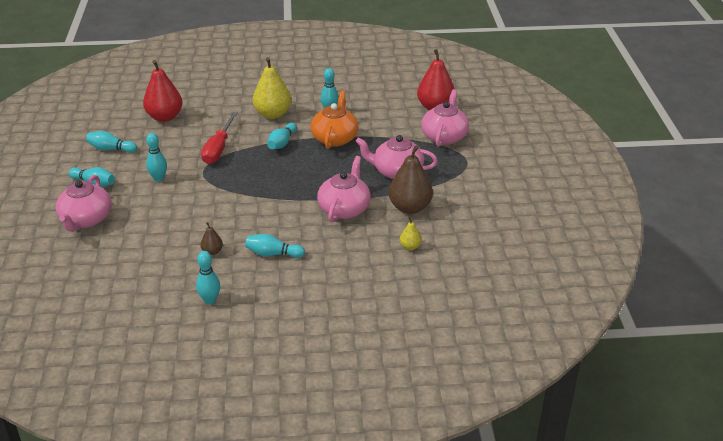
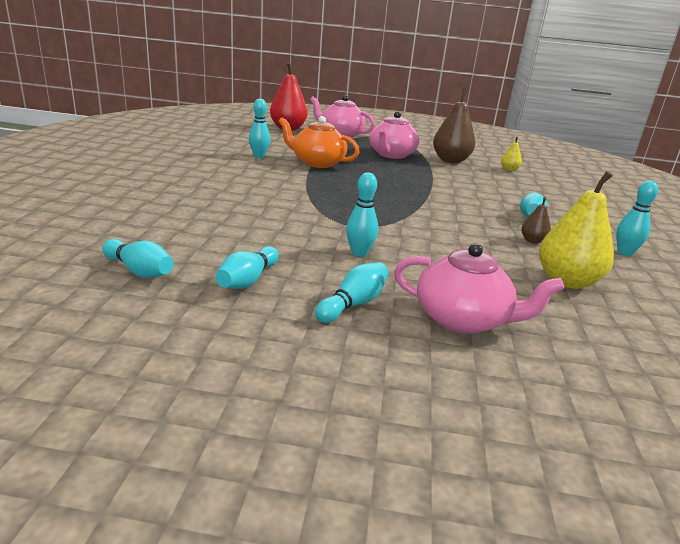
camera: 80 degrees left, 10 degrees down
red pear [143,60,183,122] -> none
red screwdriver [201,112,238,164] -> none
yellow pear [253,57,291,119] -> yellow pear moved to [539,171,614,289]
turquoise bowling pin [267,123,297,149] -> turquoise bowling pin moved to [102,239,174,278]
pink teapot [317,156,371,223] -> none

